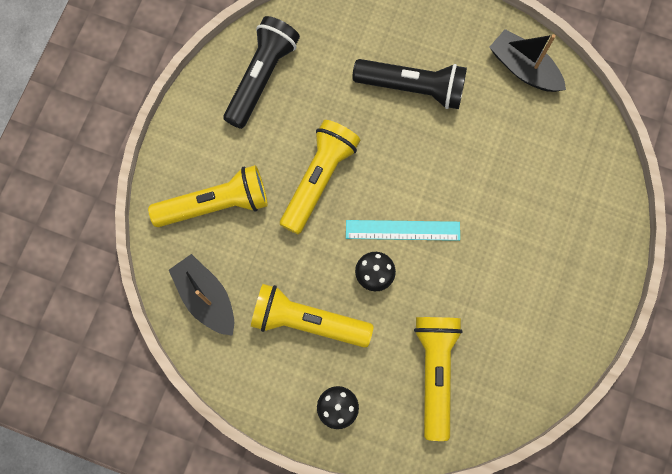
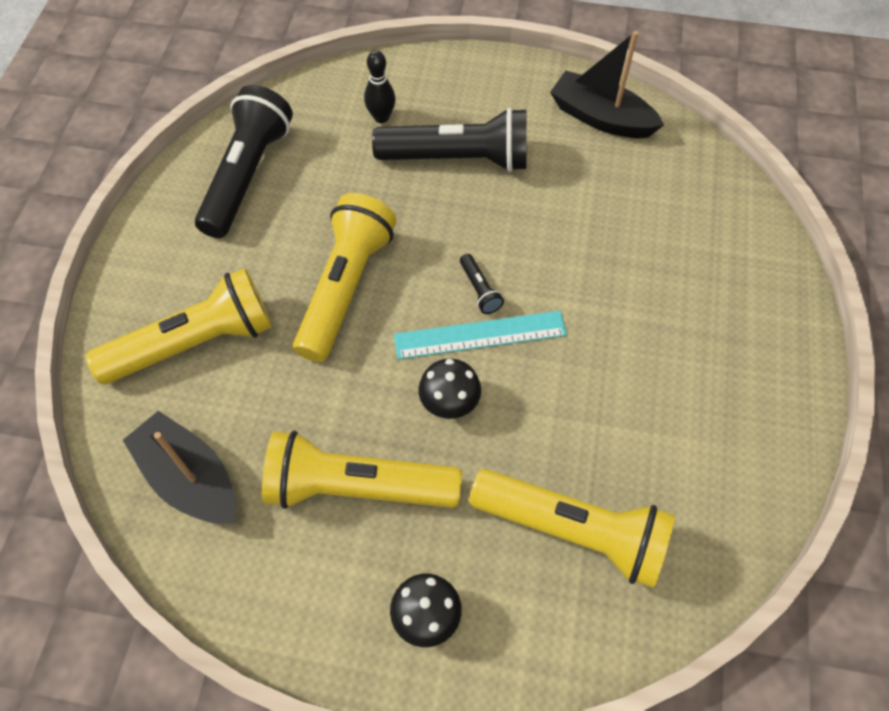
camera: 10 degrees left, 15 degrees down
yellow flashlight [414,317,463,441] -> yellow flashlight turned 120 degrees clockwise [469,469,675,588]
none -> black bowling pin [364,50,396,123]
none -> black flashlight [460,254,504,314]

